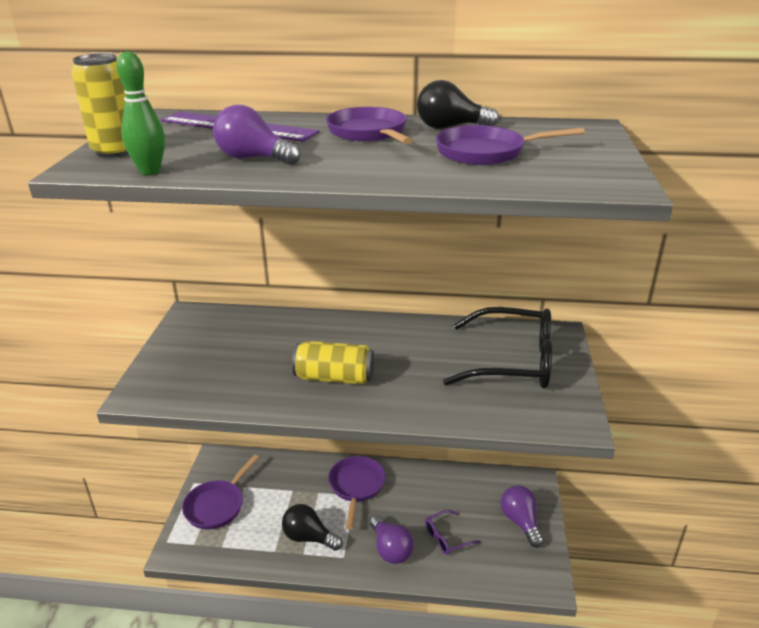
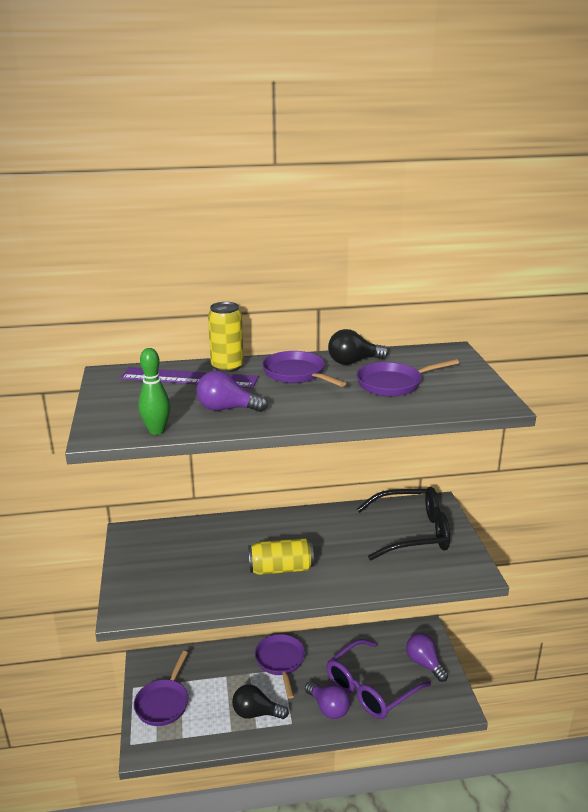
camera: 15 degrees left, 5 degrees down
yellow can [71,53,128,158] -> yellow can moved to [208,302,244,373]
purple glasses [425,510,481,555] -> purple glasses [327,639,431,719], size x2.15

